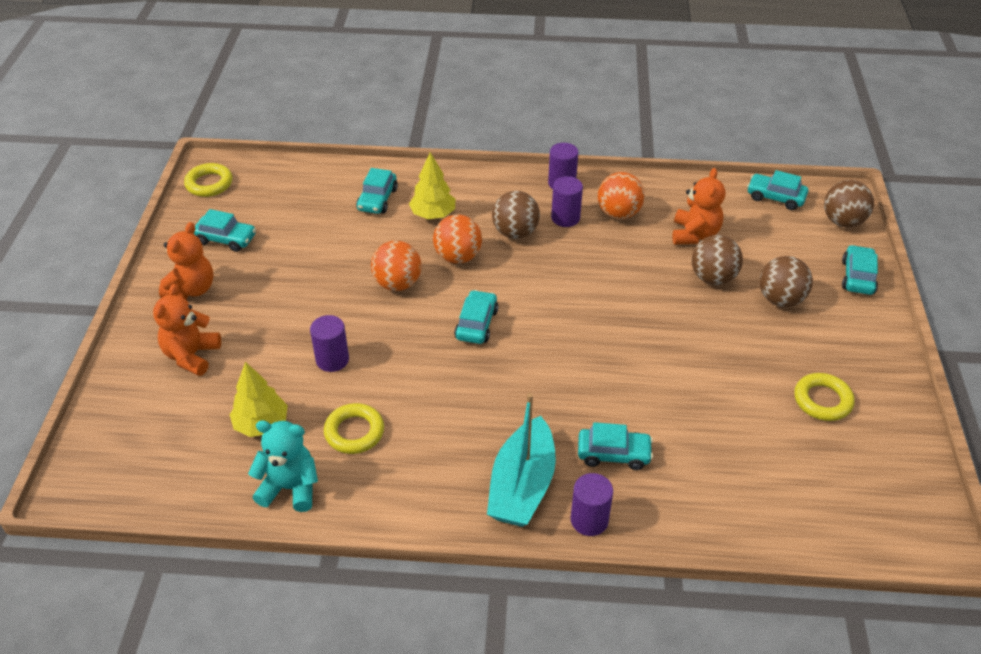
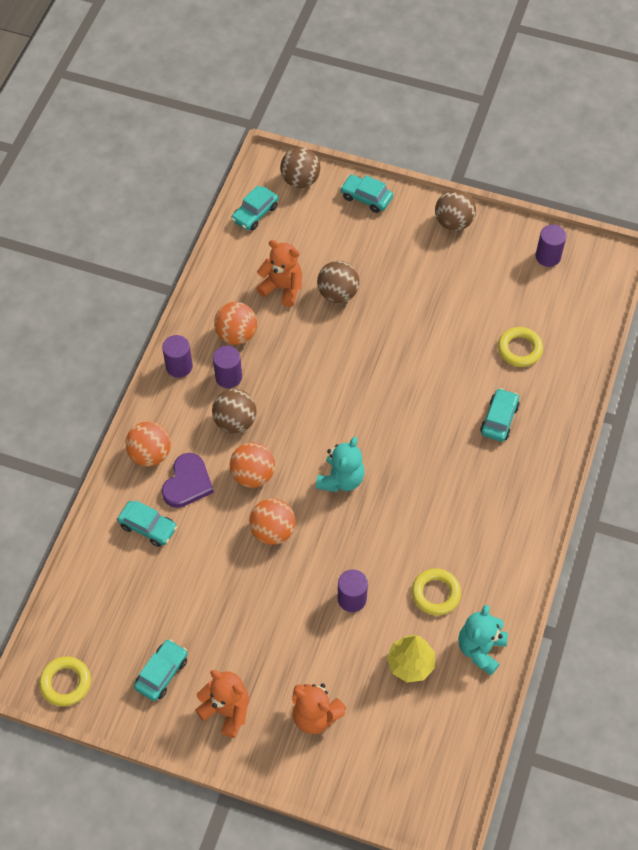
camera: 75 degrees left, 15 degrees up
yellow tree [409,152,455,219] -> purple heart [162,453,214,508]
turquoise car [454,290,498,344] -> turquoise teddy bear [316,437,364,492]
turquoise boat [487,393,556,527] -> none
purple cylinder [571,473,613,536] -> purple cylinder moved to [536,225,566,267]
brown ball [760,256,813,307] -> brown ball moved to [435,190,476,231]
yellow ring [794,373,855,421] -> yellow ring moved to [498,327,543,367]
none -> orange ball [125,421,171,466]

